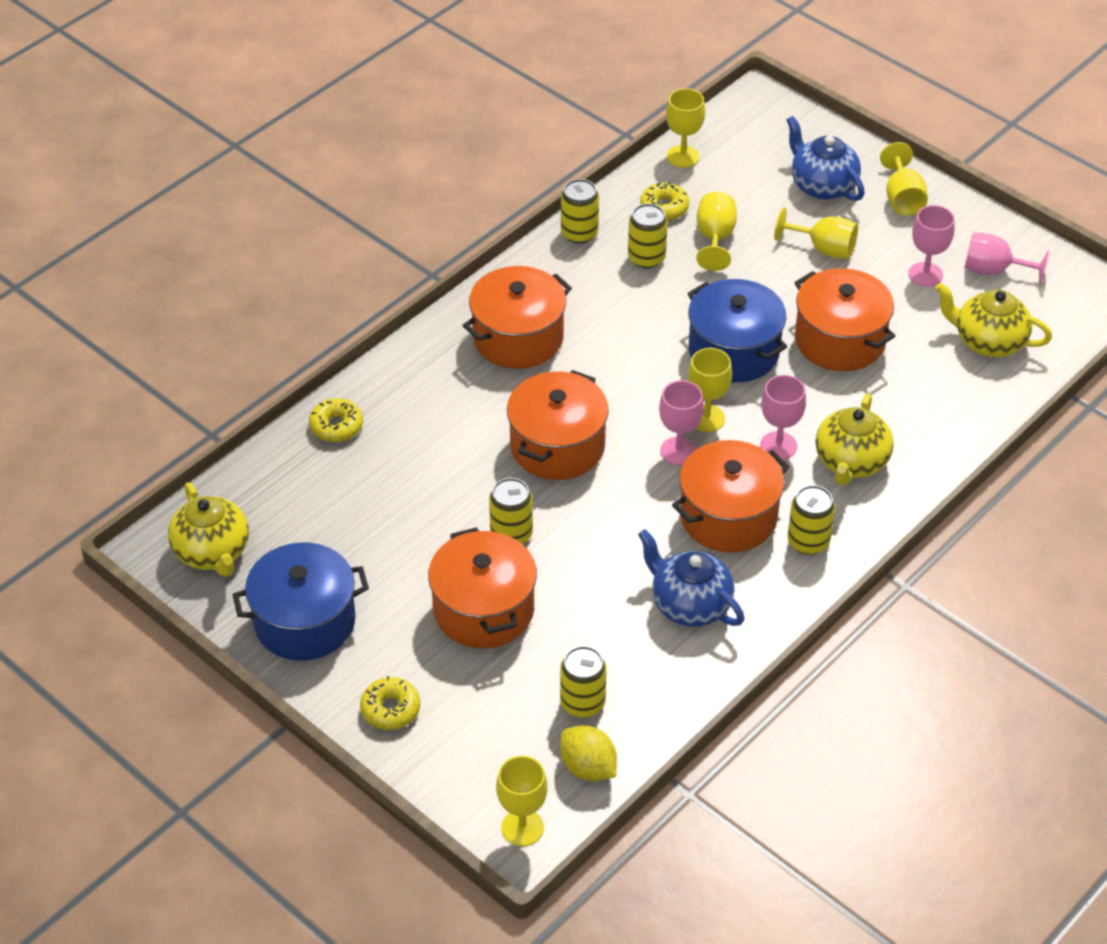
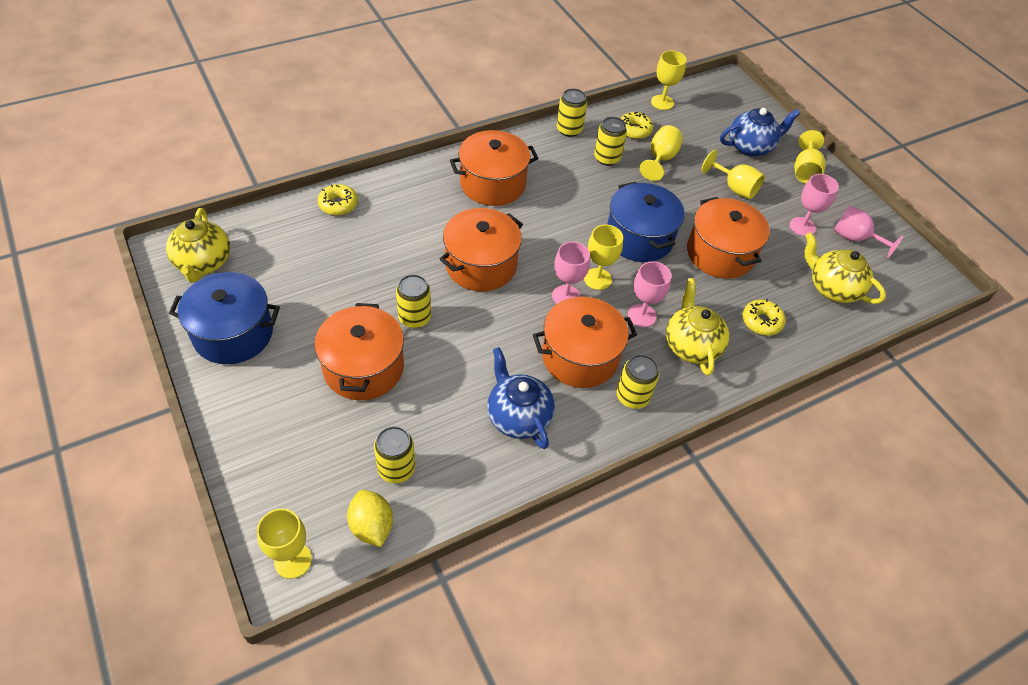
camera: 15 degrees right, 5 degrees up
yellow donut [360,676,420,730] -> yellow donut moved to [742,299,786,336]
blue teapot [786,116,865,201] -> blue teapot turned 90 degrees clockwise [720,108,800,157]
yellow teapot [815,393,894,485] -> yellow teapot turned 135 degrees clockwise [666,278,729,376]

